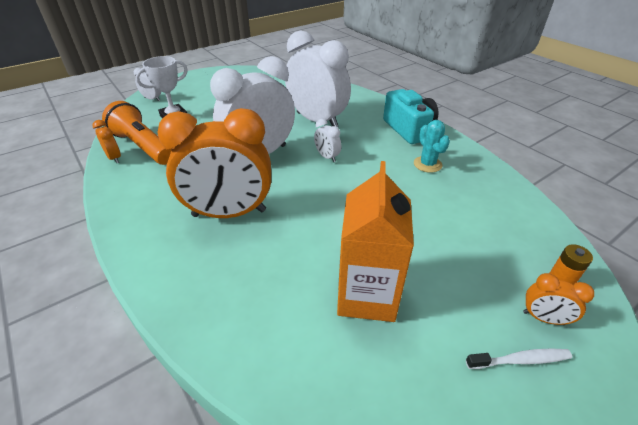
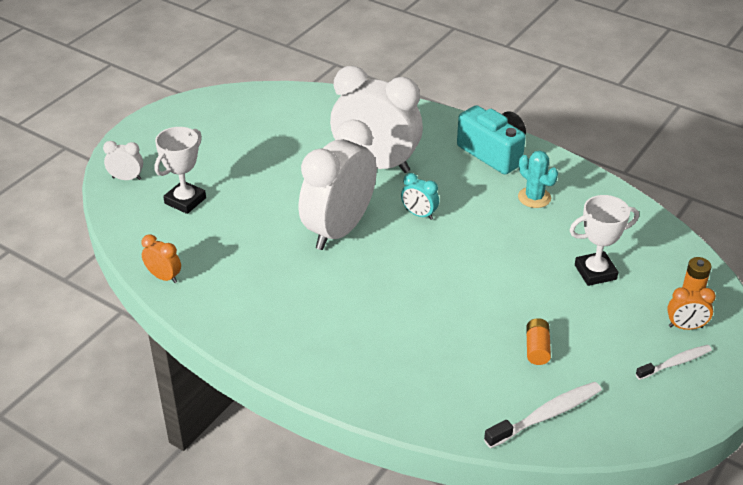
camera: 20 degrees left, 0 degrees up
orange flashlight [102,101,172,165] -> none
orange clock [157,108,271,218] -> none
white clock [314,119,341,162] -> turquoise clock [401,173,439,220]
orange carton [337,161,414,322] -> orange battery [526,318,551,365]
none -> white toothbrush [484,382,602,448]
none -> white trophy [570,195,639,286]

